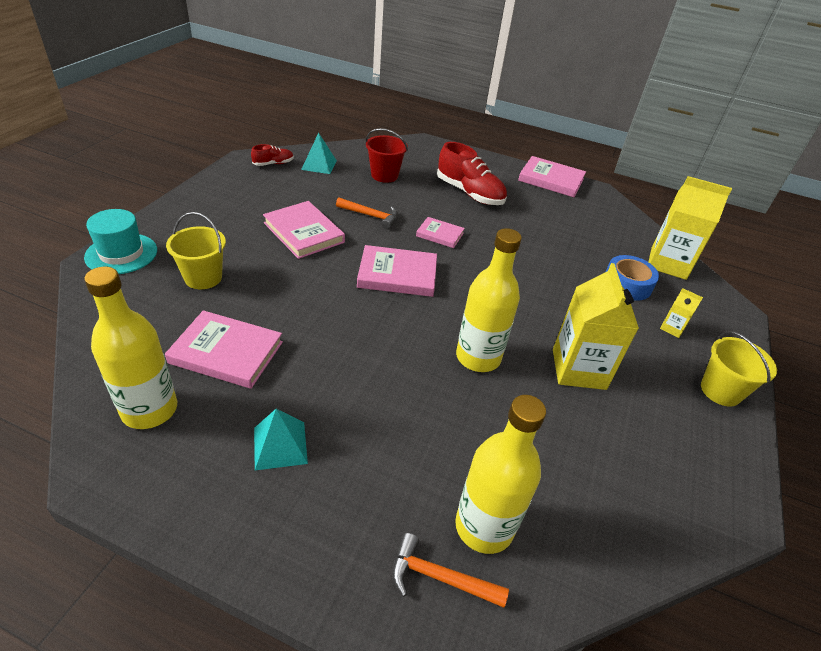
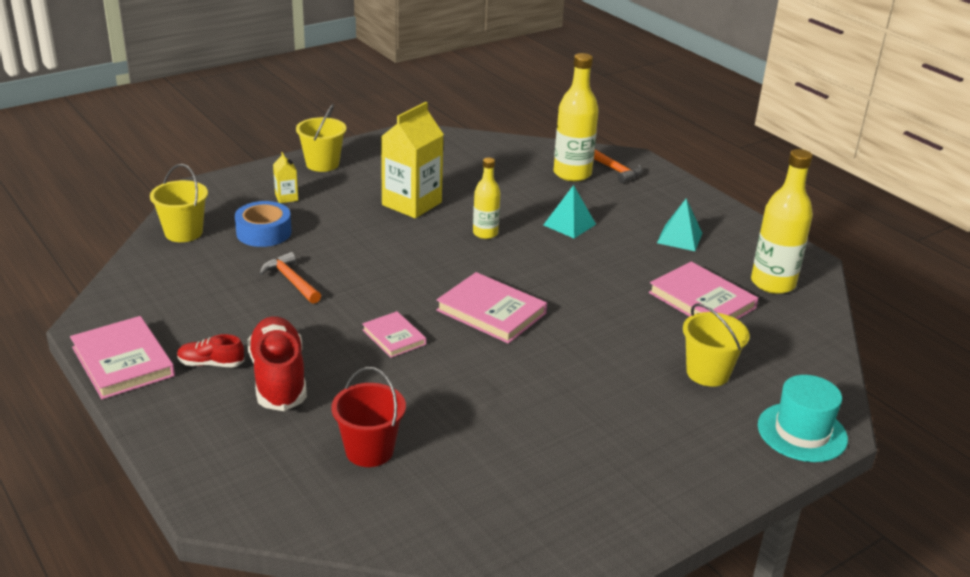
camera: 145 degrees left, 10 degrees down
red shoe [251,144,294,166] -> red shoe moved to [177,334,245,367]
pink book [263,201,345,259] -> none
turquoise pyramid [301,132,337,174] -> turquoise pyramid moved to [544,185,596,238]
orange hammer [336,198,398,229] -> orange hammer moved to [260,252,321,304]
yellow bottle [456,228,522,372] -> yellow bottle [473,158,500,239], size x0.60
yellow carton [649,176,732,280] -> yellow bucket [150,164,208,242]

